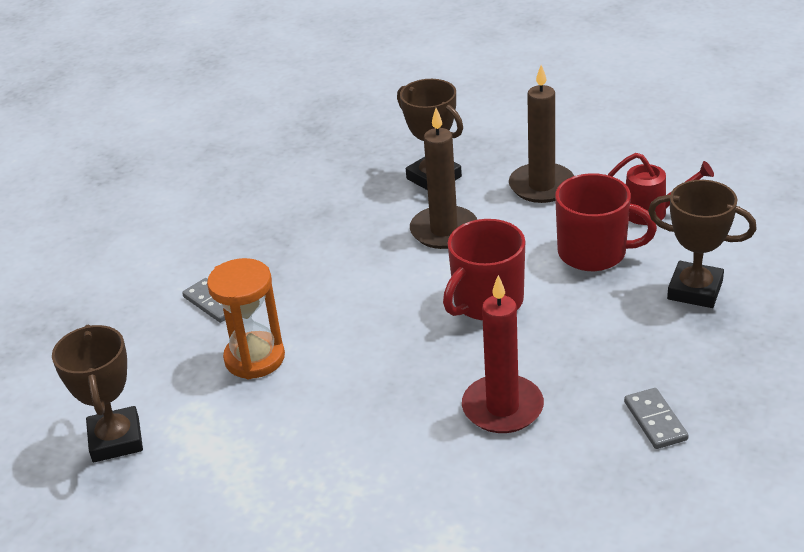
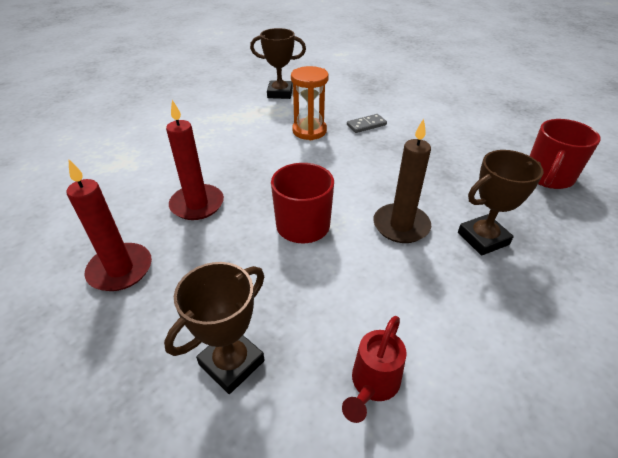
camera: 105 degrees right, 5 degrees up
brown candle [509,65,574,203] -> none
red mug [555,173,657,271] -> red mug moved to [530,119,601,189]
grey domino [624,388,689,449] -> red candle [67,160,152,291]

